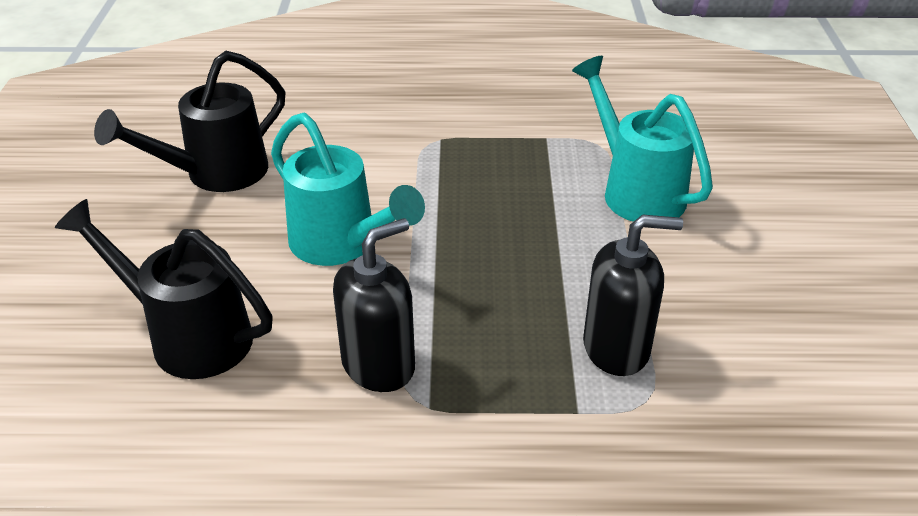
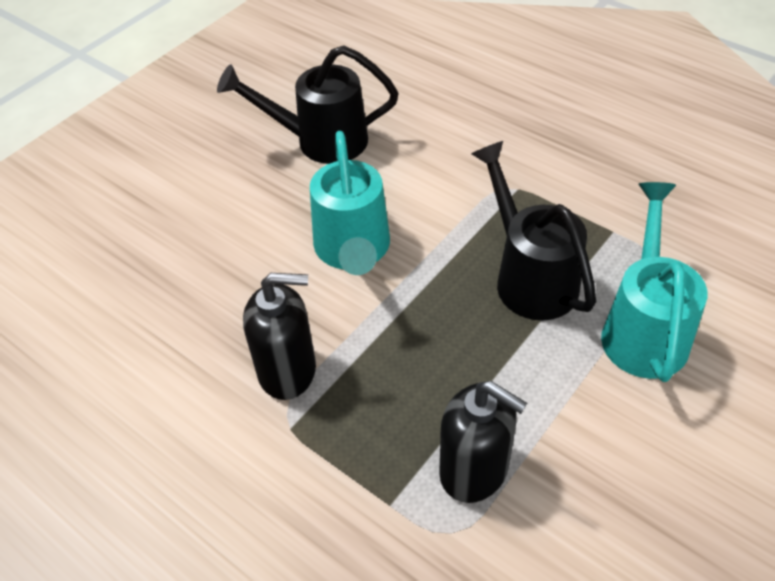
camera: 40 degrees right, 10 degrees up
black watering can [55,199,273,379] -> black watering can moved to [471,141,596,320]

